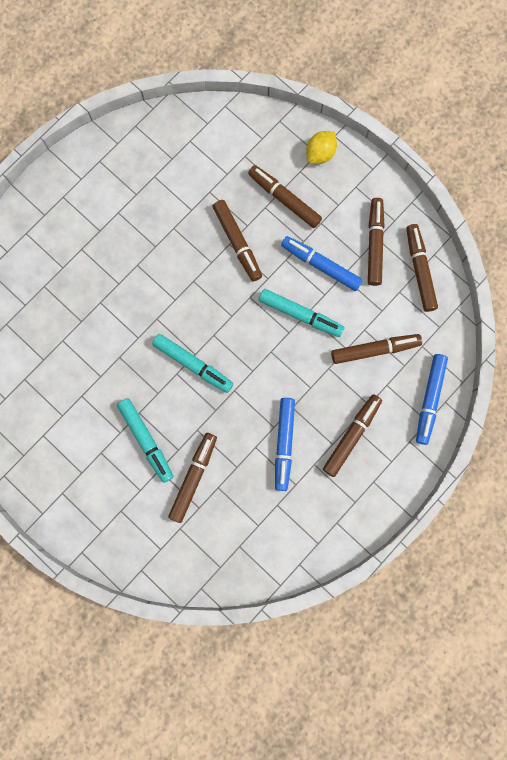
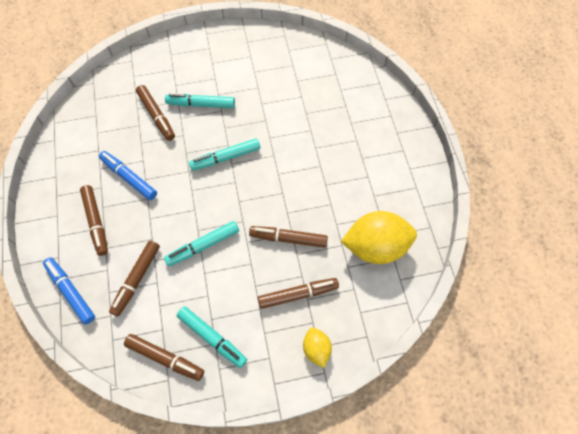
camera: 125 degrees right, 15 degrees down
blue marker [281,236,363,291] -> none
brown marker [368,198,385,286] -> turquoise marker [177,306,247,368]
none -> yellow lemon [341,211,417,264]

